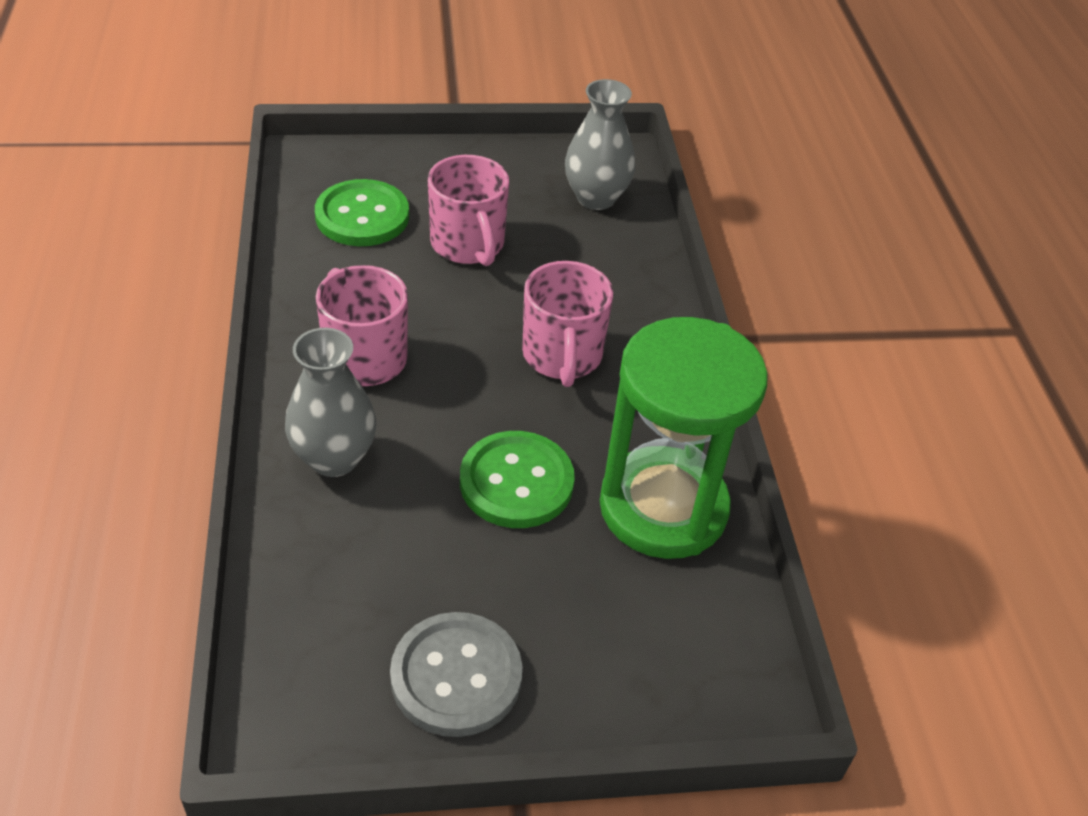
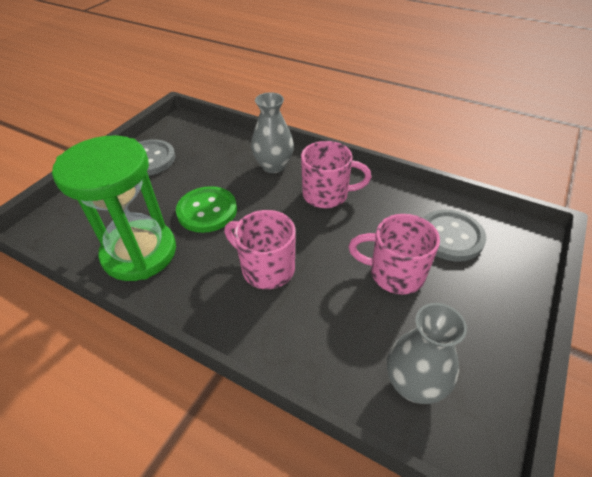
camera: 130 degrees right, 0 degrees up
green button [315,179,409,246] -> grey button [424,210,486,261]

